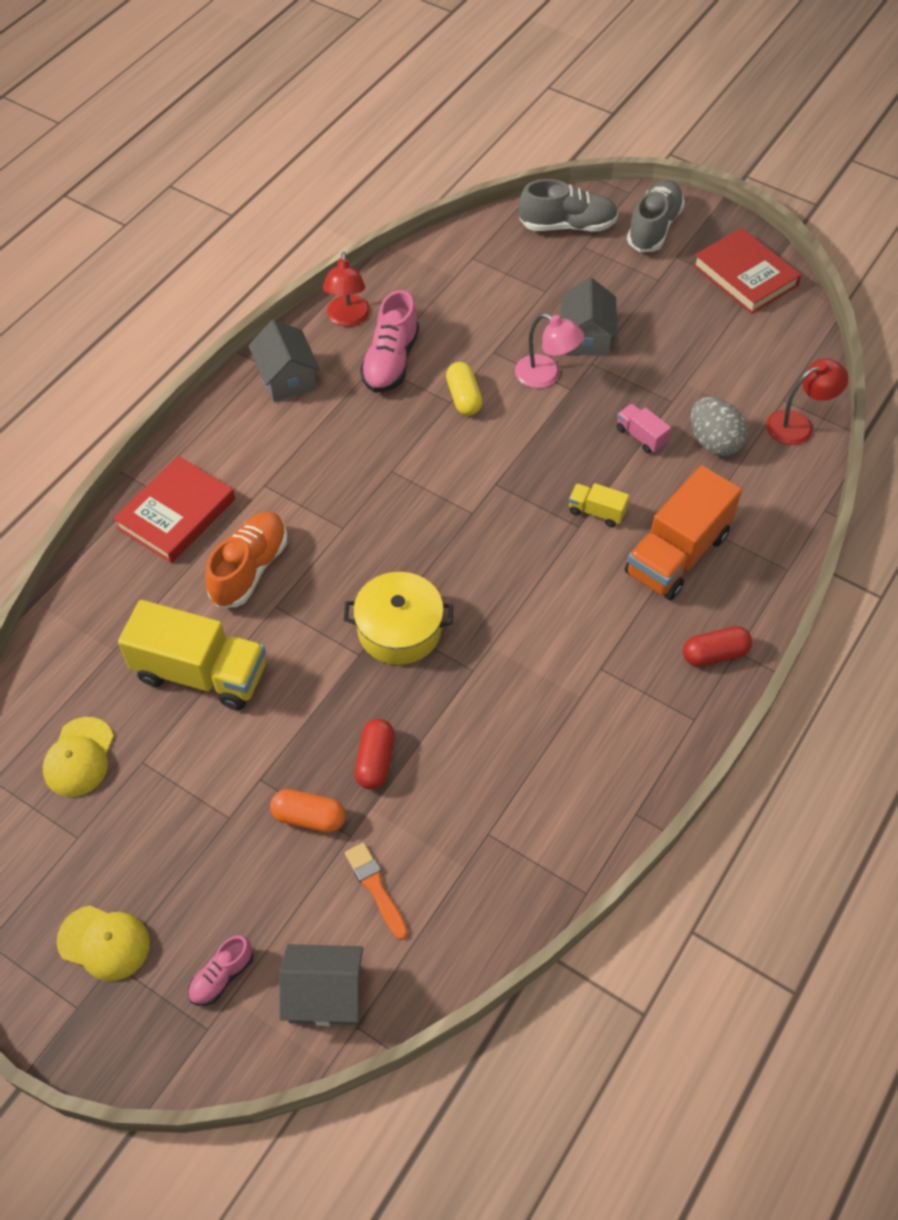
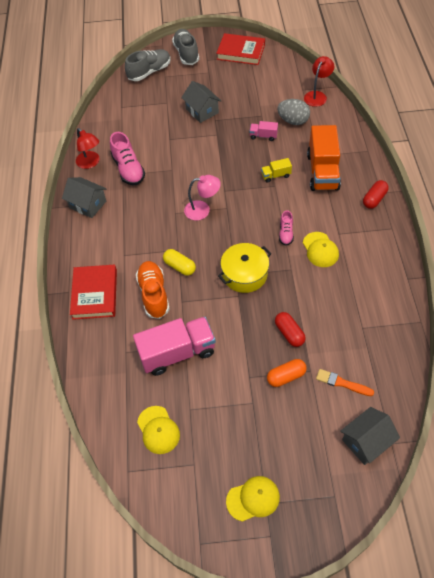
camera: 35 degrees left, 0 degrees up
yellow truck [118,600,266,710] -> pink truck [133,317,216,376]
pink shoe [188,936,253,1006] -> pink shoe moved to [279,210,294,246]
yellow capsule [446,362,482,415] -> yellow capsule moved to [163,249,196,276]
pink lamp [515,313,584,388] -> pink lamp moved to [184,175,221,220]
none -> yellow cap [303,232,339,267]

